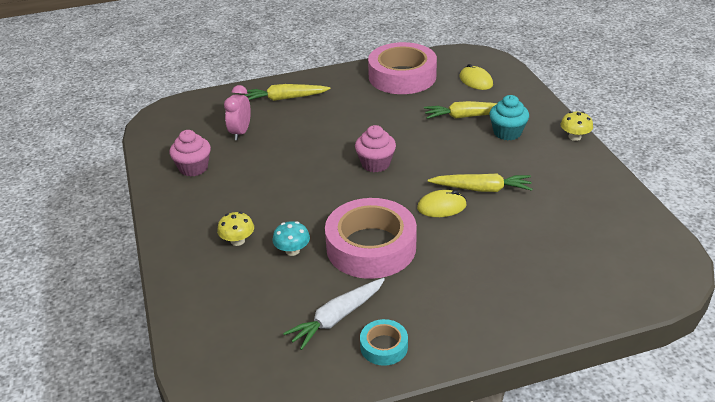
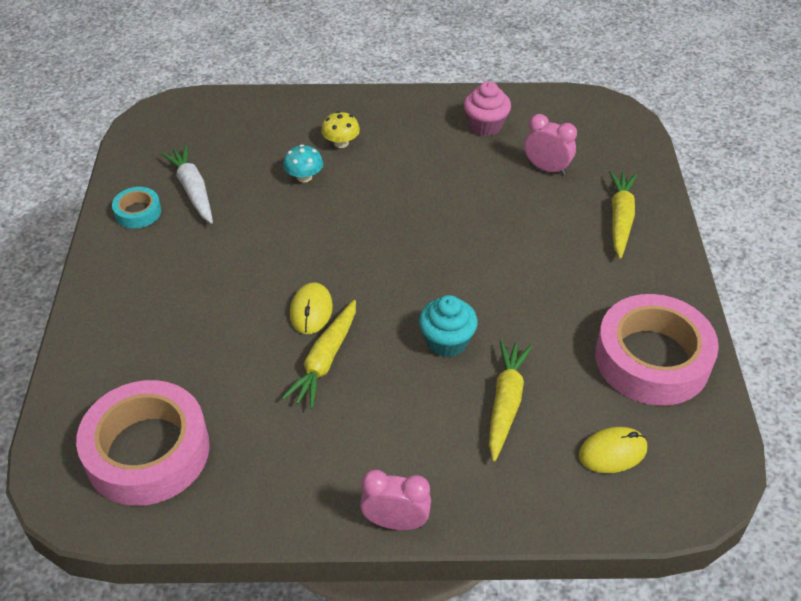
camera: 105 degrees right, 10 degrees up
pink tape [325,198,417,279] -> pink tape moved to [76,380,210,506]
pink cupcake [355,125,396,172] -> none
turquoise cupcake [489,95,529,140] -> turquoise cupcake moved to [419,295,478,357]
yellow mushroom [560,111,593,141] -> pink clock [360,470,431,530]

